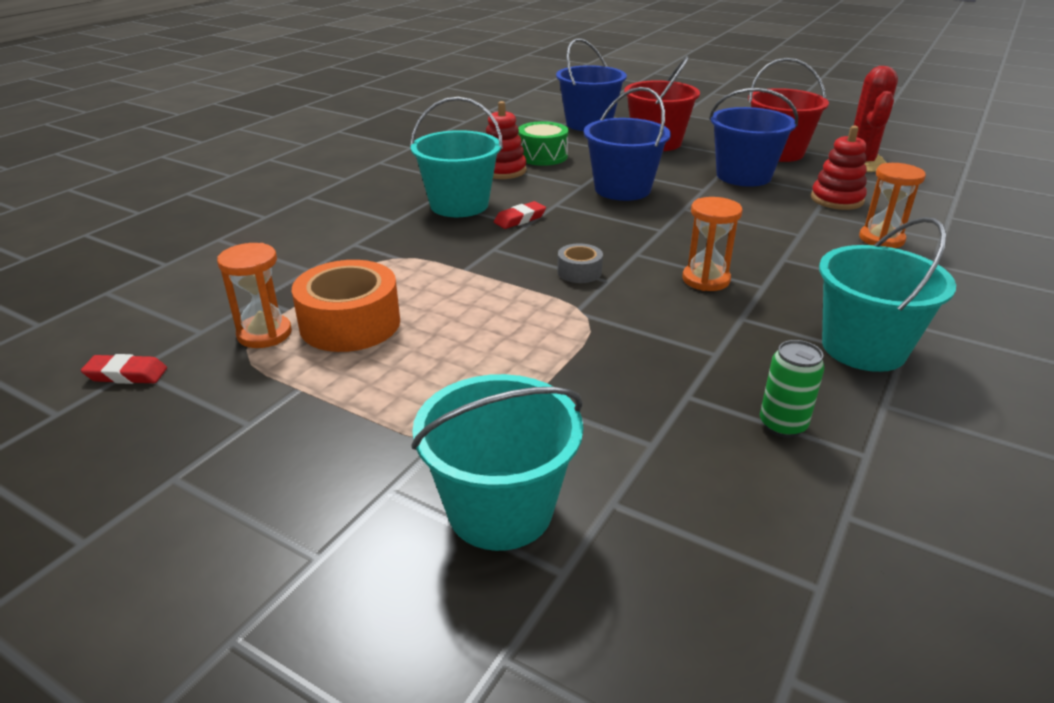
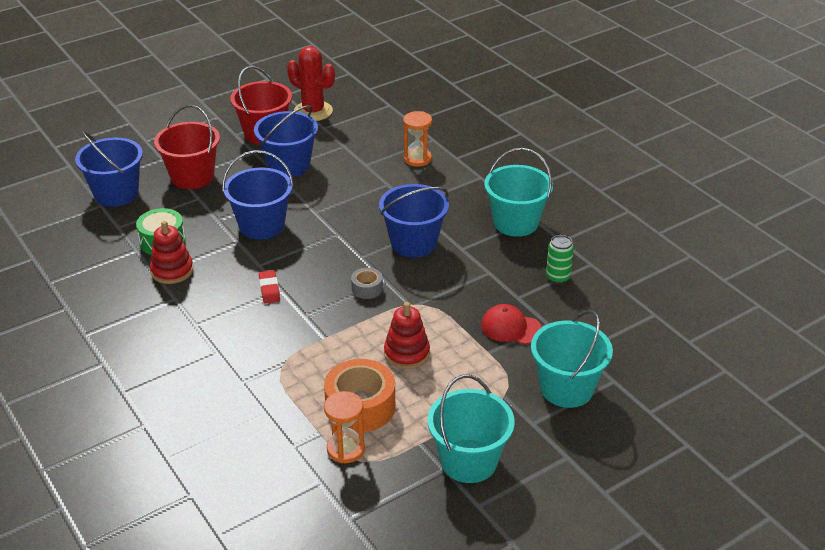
camera: 65 degrees left, 5 degrees up
red eraser [81,354,167,384] -> none
turquoise bucket [410,97,503,217] -> turquoise bucket moved to [427,375,515,483]
orange hourglass [682,197,743,291] -> blue bucket [379,184,449,258]
red stacking toy [811,126,867,210] -> red stacking toy moved to [384,302,430,369]
none -> red cap [481,304,542,344]

